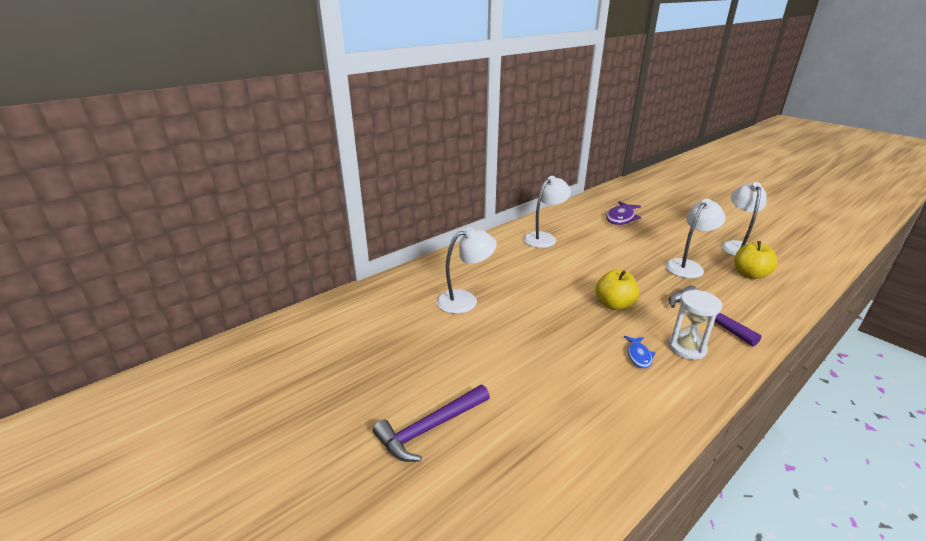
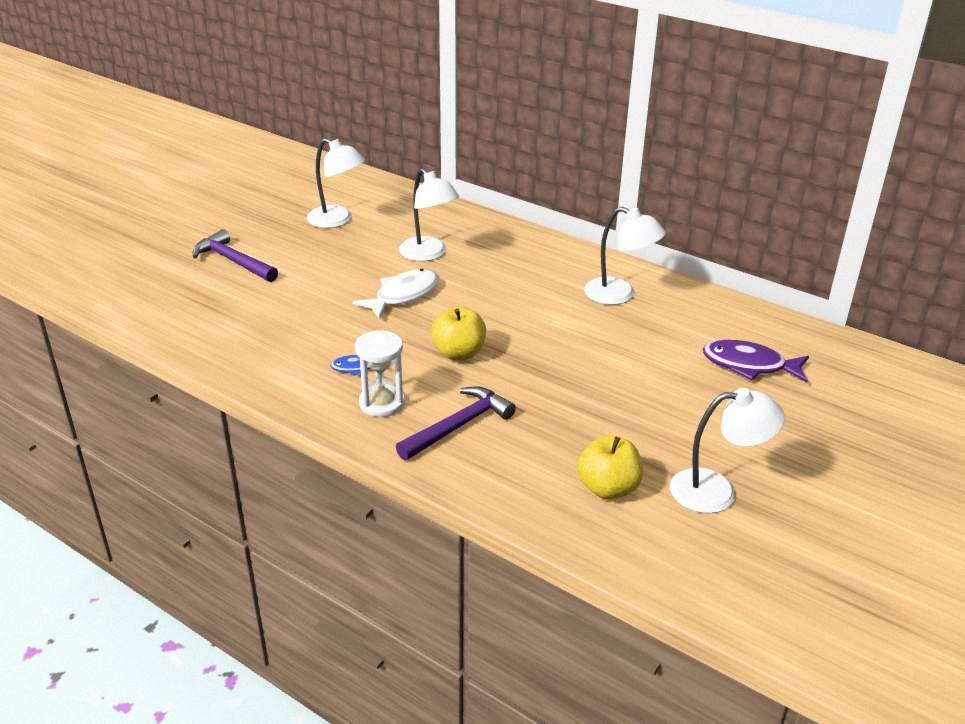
camera: 75 degrees right, 5 degrees up
white lamp [665,199,726,278] -> white lamp moved to [307,138,365,228]
none -> white fish [353,269,439,319]

